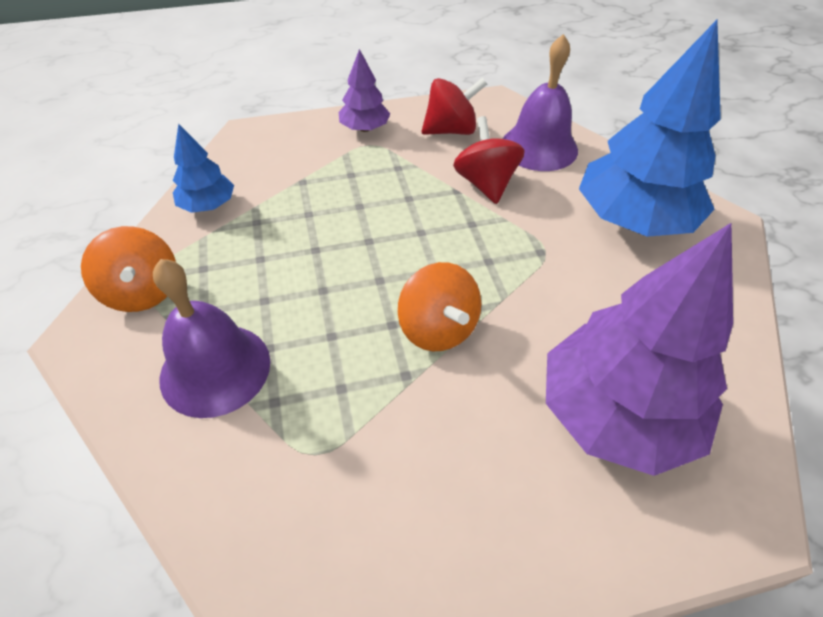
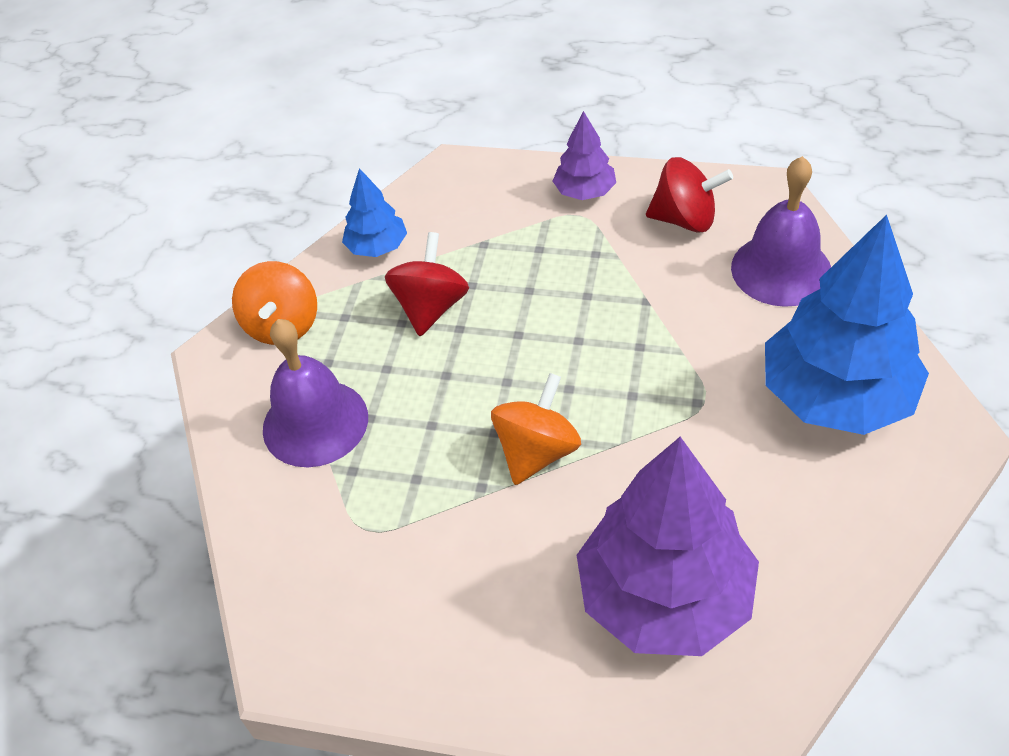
camera: 30 degrees right, 0 degrees up
orange spinning top [398,262,481,351] -> orange spinning top turned 150 degrees counterclockwise [491,373,581,485]
red spinning top [453,116,525,204] -> red spinning top moved to [385,232,469,336]

